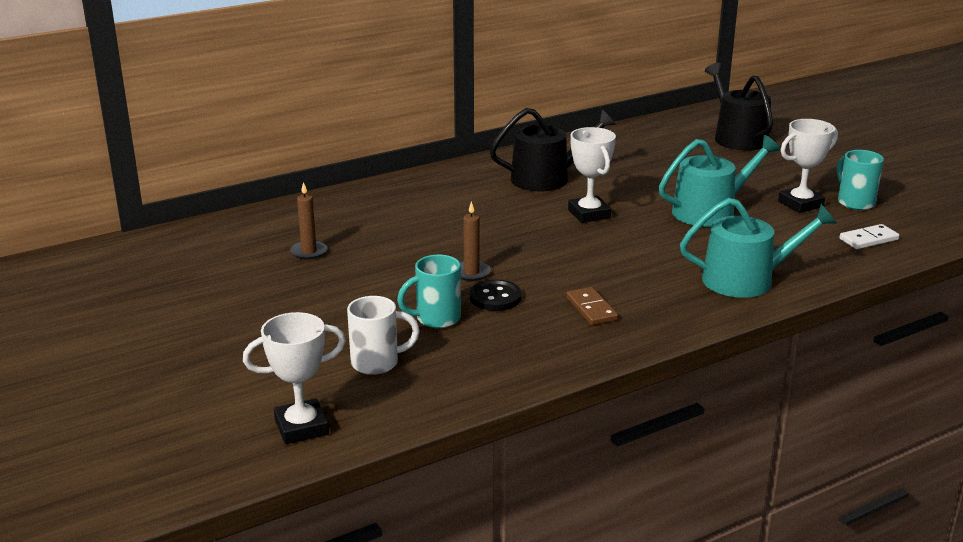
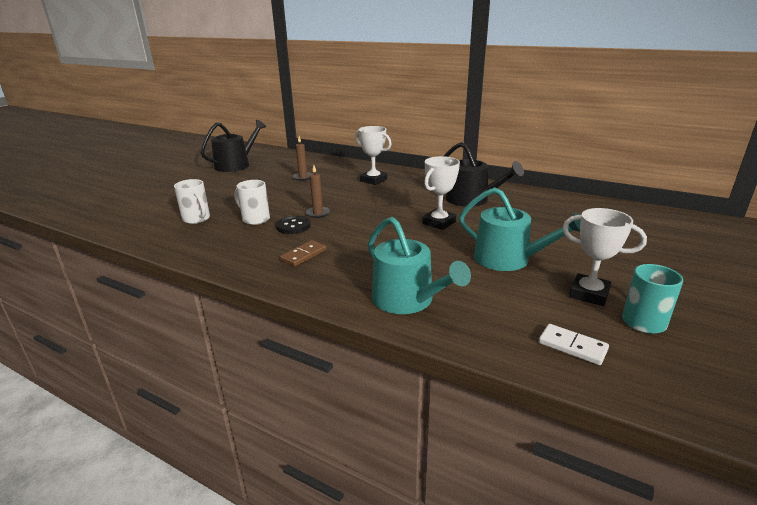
camera: 60 degrees right, 0 degrees up
white trophy [243,312,345,444] -> white trophy moved to [355,126,392,185]
turquoise mug [397,254,461,328] -> white mug [234,180,270,225]
black watering can [705,63,773,151] -> black watering can moved to [200,120,266,172]

